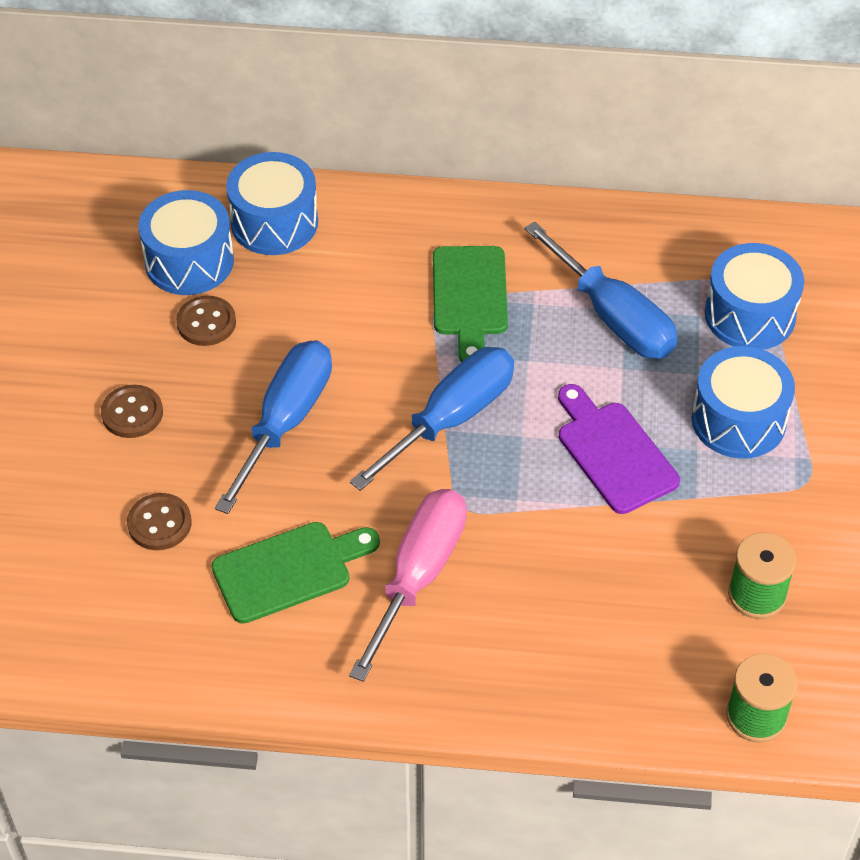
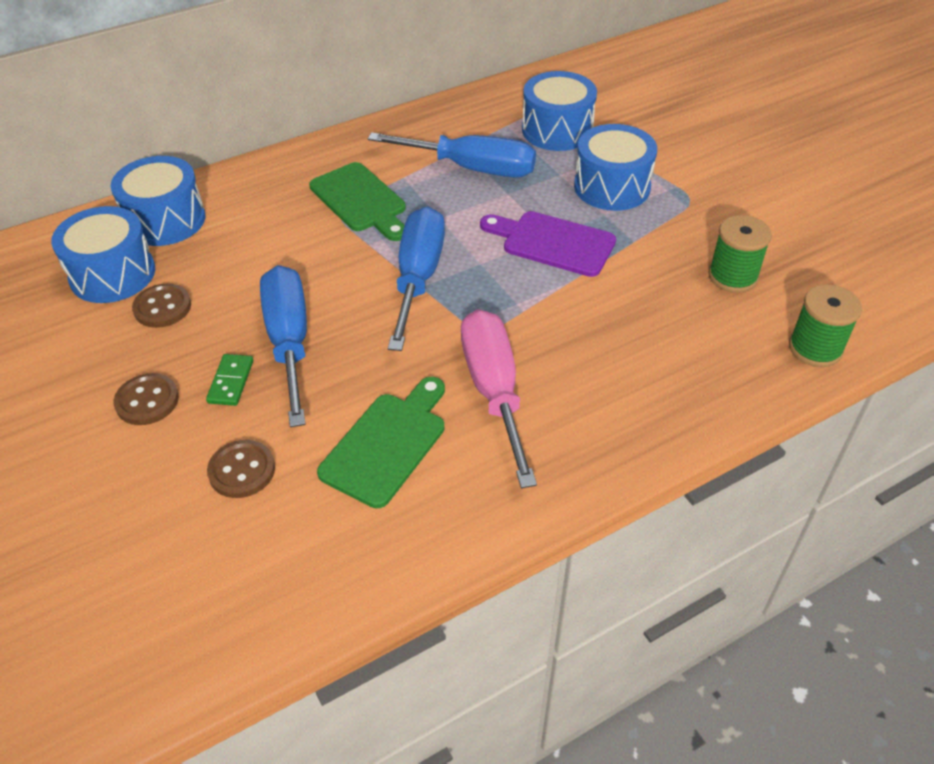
camera: 35 degrees left, 5 degrees down
none -> green domino [206,354,253,406]

